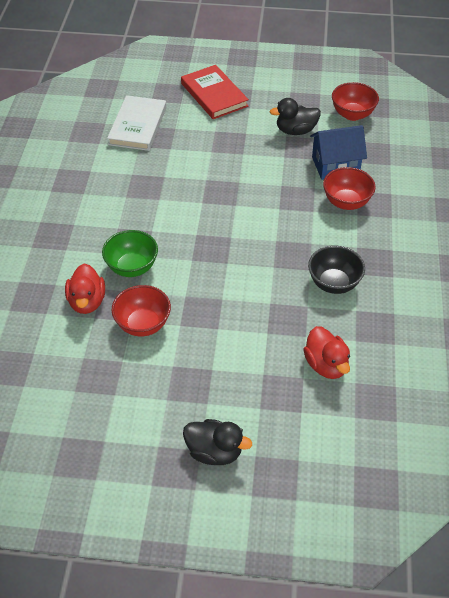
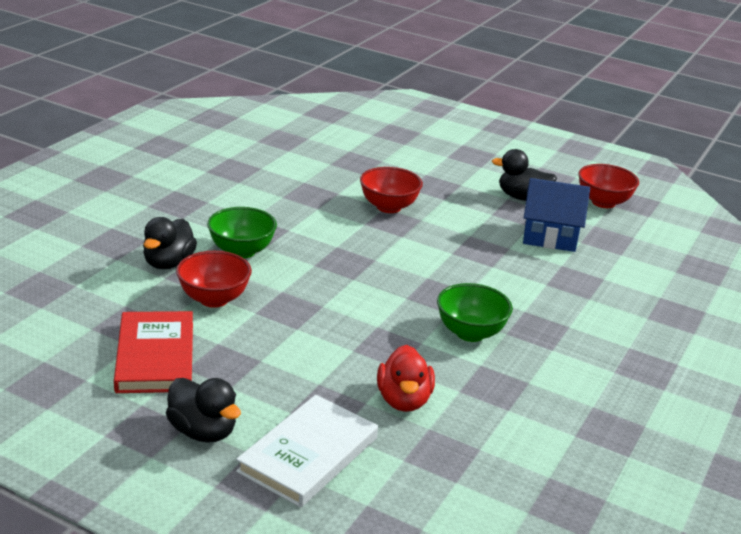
camera: 20 degrees right, 20 degrees down
red duck [65,264,105,314] -> black duck [143,217,197,269]
white book [107,95,167,151] -> white book moved to [236,395,378,508]
red book [181,65,249,119] -> red book moved to [114,311,193,393]
black bowl [308,245,365,294] -> green bowl [437,283,513,342]
red bowl [323,167,376,210] -> red bowl moved to [360,167,423,213]

